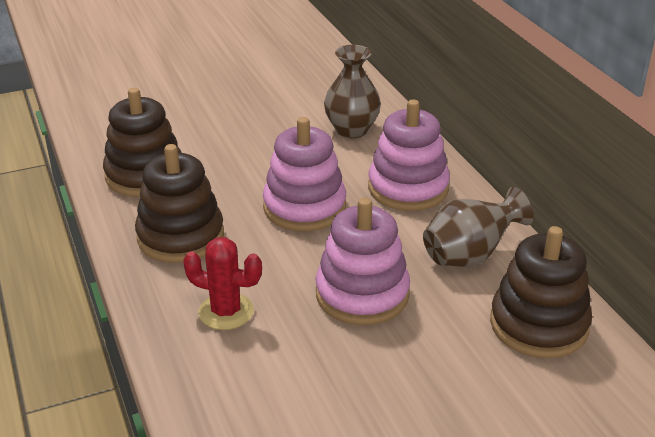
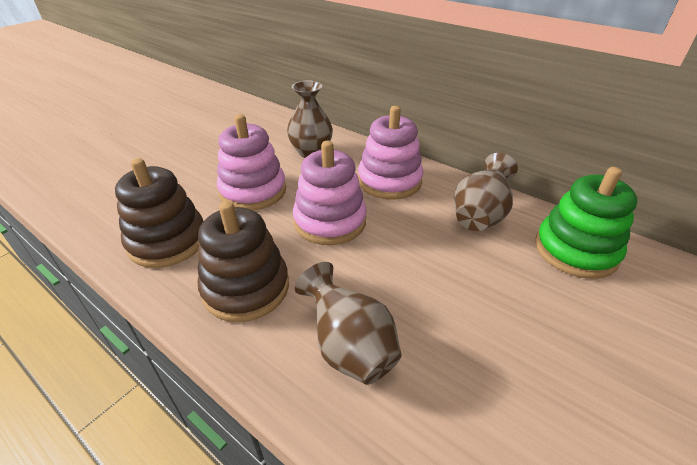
camera: 30 degrees left, 5 degrees up
red cactus [183,237,262,330] -> brown vase [295,262,402,385]
pink stacking toy [315,198,410,325] -> pink stacking toy moved to [217,114,286,211]
brown stacking toy [490,226,592,358] -> green stacking toy [535,167,637,279]

